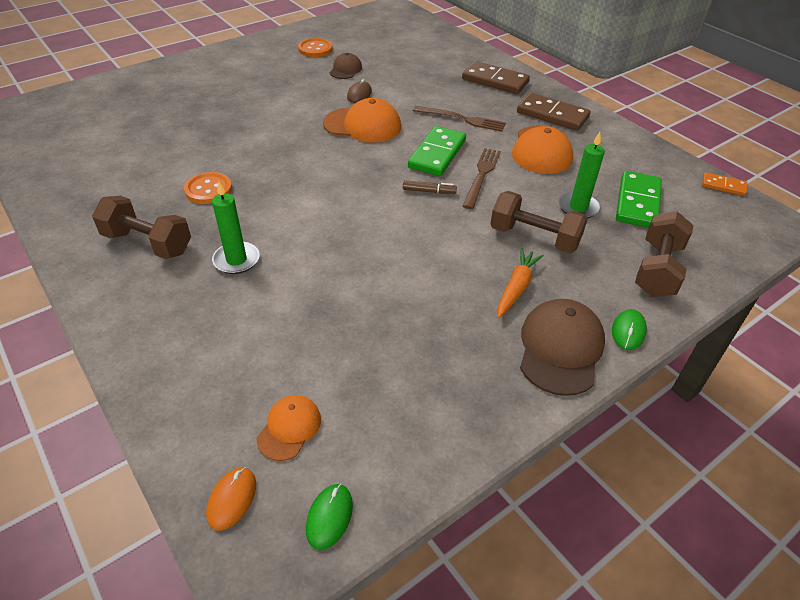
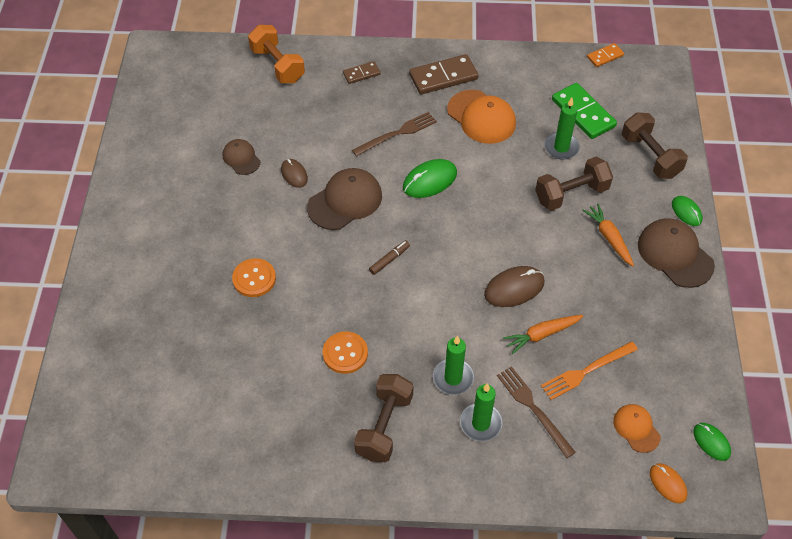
camera: 50 degrees left, 10 degrees up
brown dumbbell [92,196,191,259] -> brown dumbbell turned 45 degrees counterclockwise [354,374,414,462]
orange button [298,38,333,57] -> orange button moved to [232,258,276,297]
orange cap [323,98,401,143] -> brown cap [307,168,382,230]
brown marker [403,180,457,194] -> brown marker moved to [369,240,410,275]
green domino [408,126,466,176] -> green mouse [403,159,457,198]
brown domino [462,61,530,94] -> brown domino [343,61,380,84], size x0.55
brown fork [463,148,501,209] -> brown fork moved to [497,366,576,458]
none -> orange dumbbell [248,25,305,83]
none -> green candle [460,383,502,441]
none -> brown mouse [484,266,544,307]
none -> orange carrot [503,315,584,354]
none -> orange fork [541,341,638,400]

